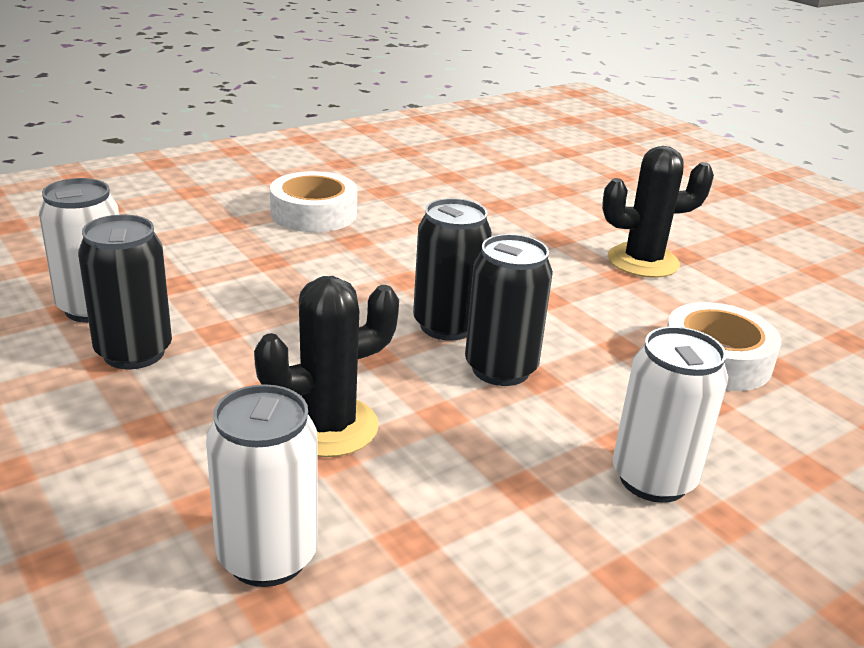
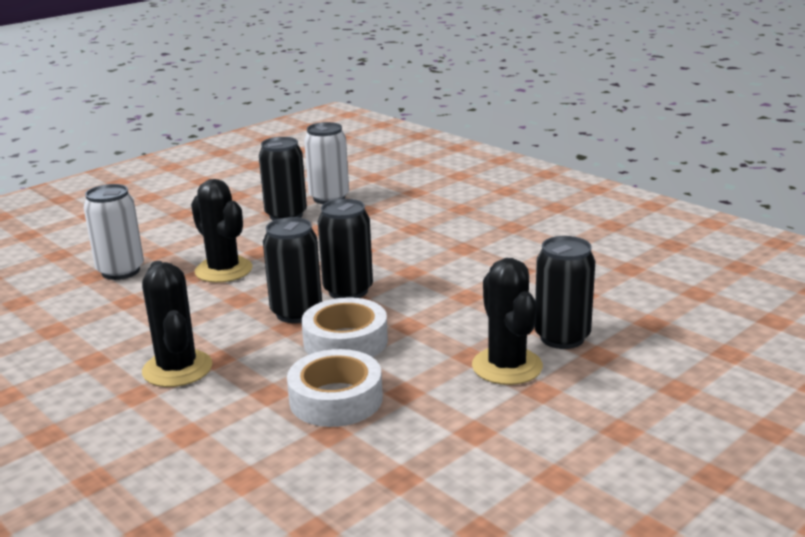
camera: 85 degrees right, 5 degrees down
white tape [270,171,357,232] -> white tape moved to [301,297,388,357]
white can [613,327,728,503] -> black cactus [142,261,213,387]
none -> black can [534,236,595,349]

